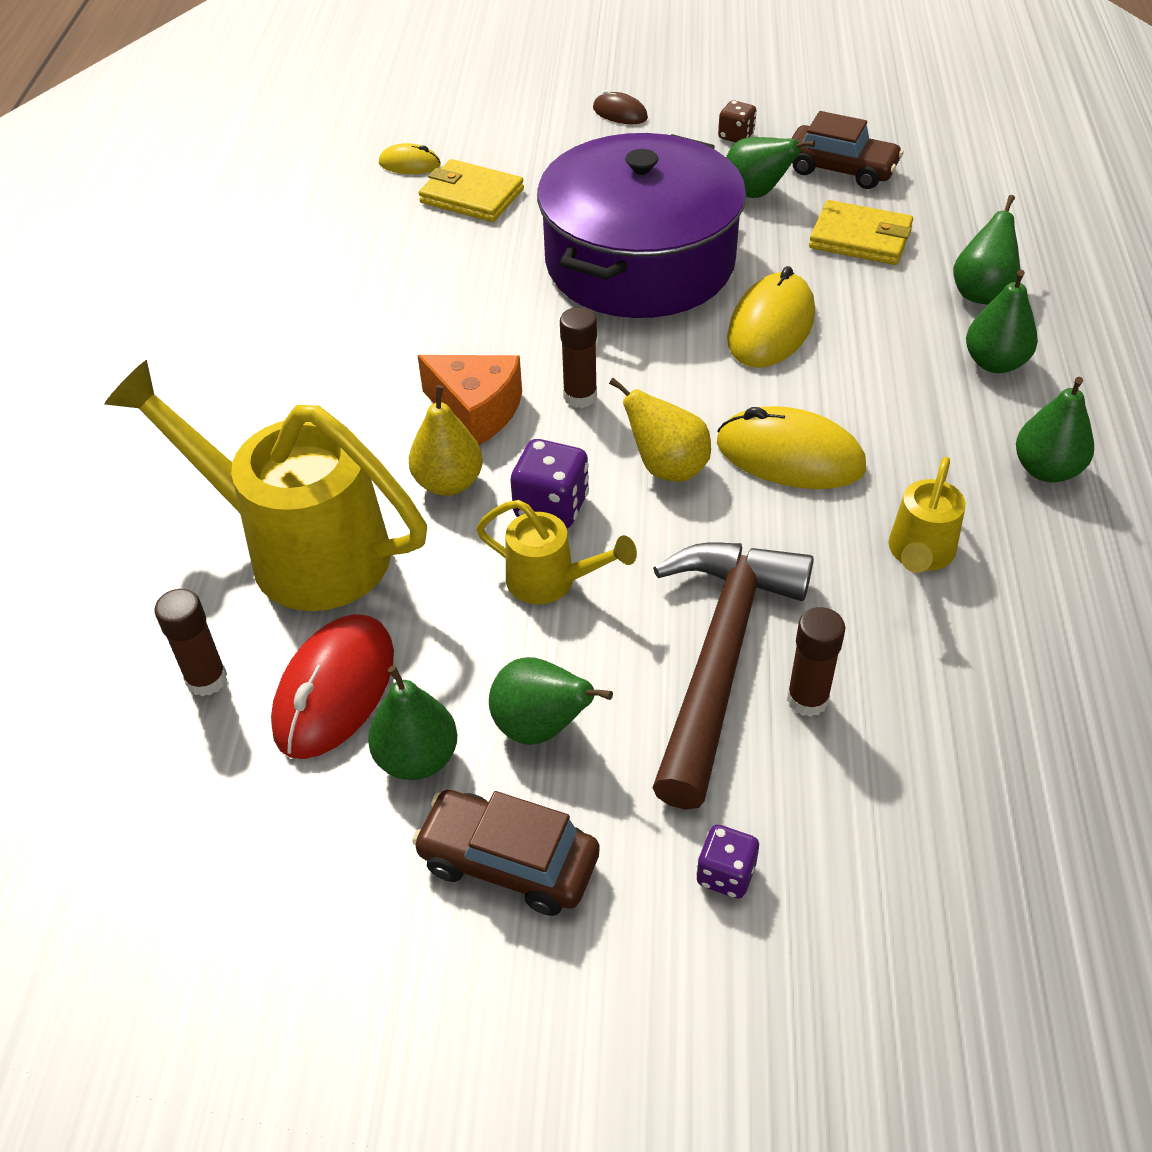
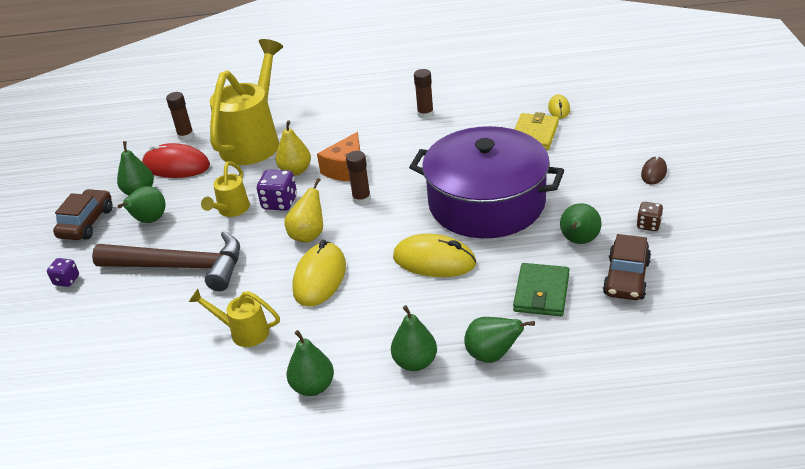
camera: 85 degrees right, 10 degrees down
brown glue stick [787,607,845,717] -> brown glue stick moved to [414,69,434,119]
yellow wallet [809,200,913,265] -> green wallet [513,263,569,316]

